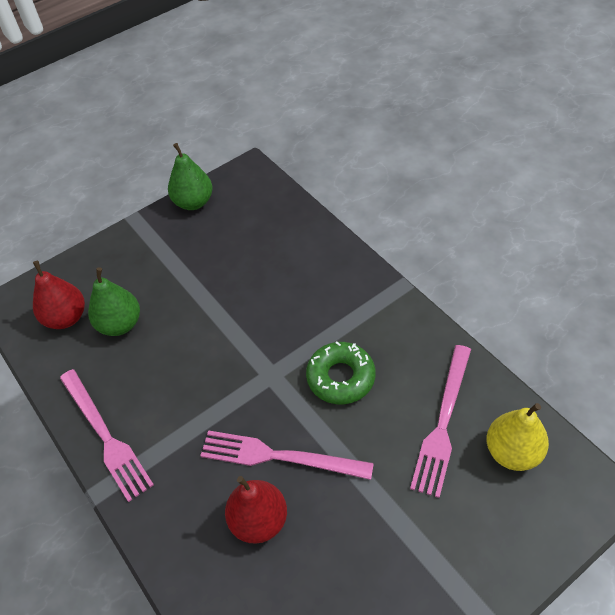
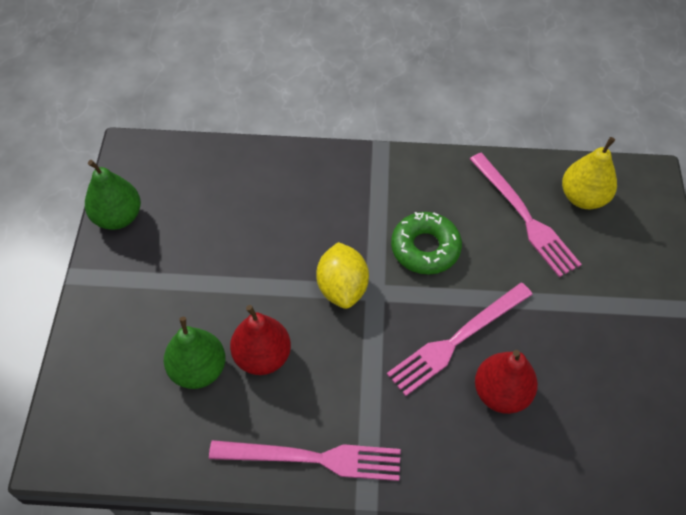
camera: 55 degrees left, 5 degrees up
red pear [33,261,85,329] -> red pear moved to [230,305,291,375]
none -> yellow lemon [316,242,369,309]

